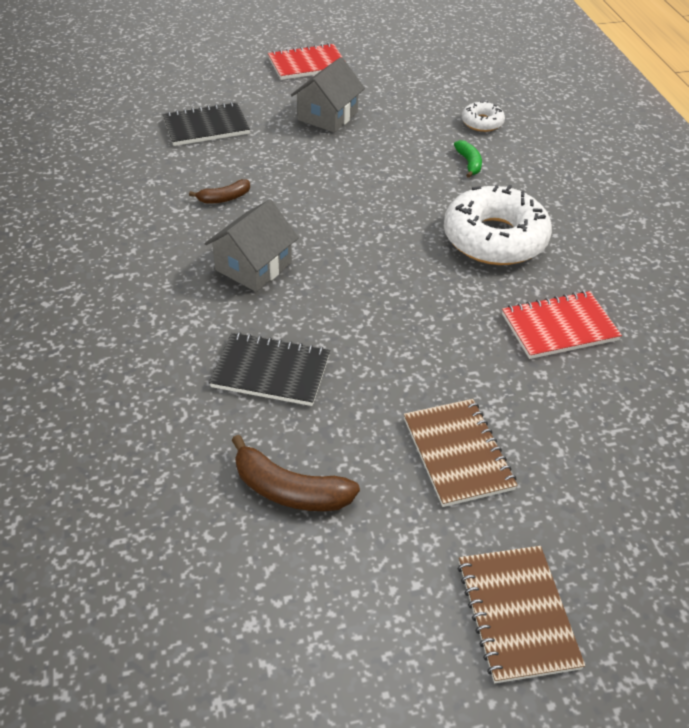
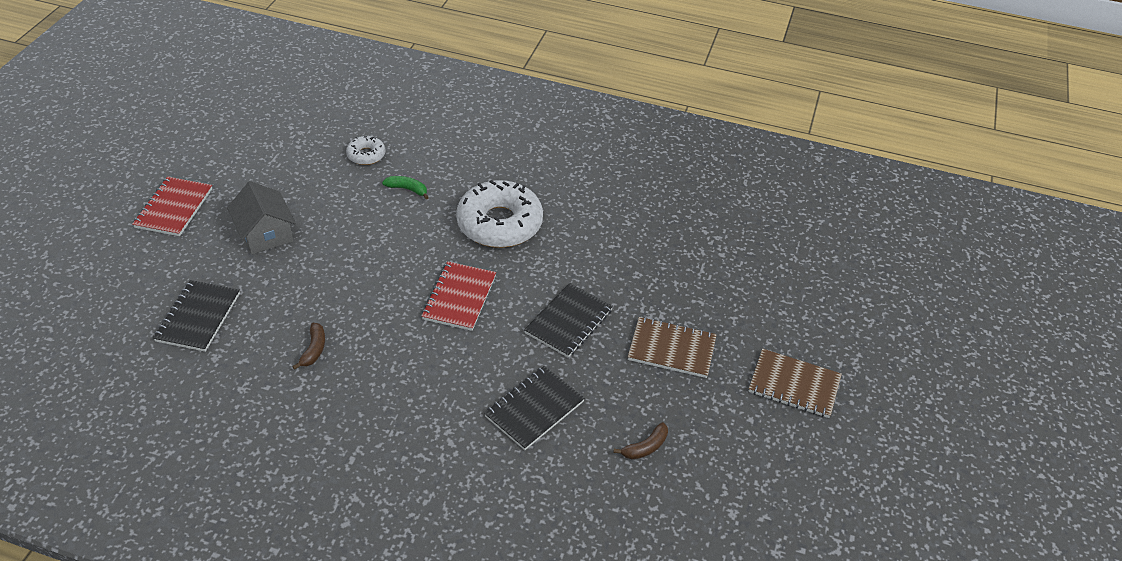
camera: 60 degrees left, 0 degrees up
grey house [204,200,299,292] -> none
brown banana [232,435,360,511] -> brown banana [614,422,668,459], size x0.61
red notebook [502,291,622,359] -> red notebook moved to [422,261,496,331]
none -> black notebook [524,283,613,358]

